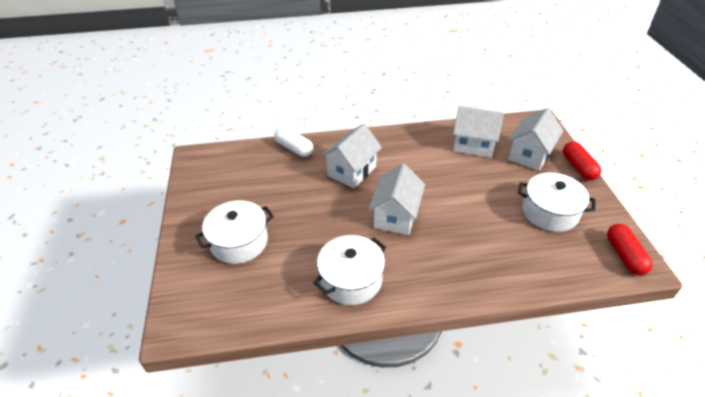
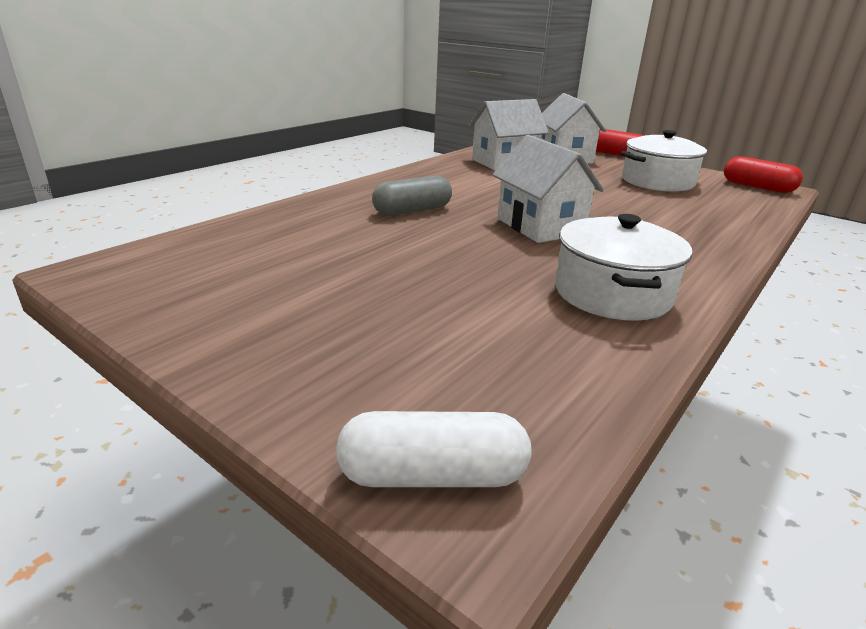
camera: 45 degrees left, 15 degrees down
white pot [195,200,274,264] -> none
white capsule [274,127,313,157] -> white capsule moved to [336,411,531,487]
white house [321,124,382,188] -> grey capsule [372,176,452,216]

